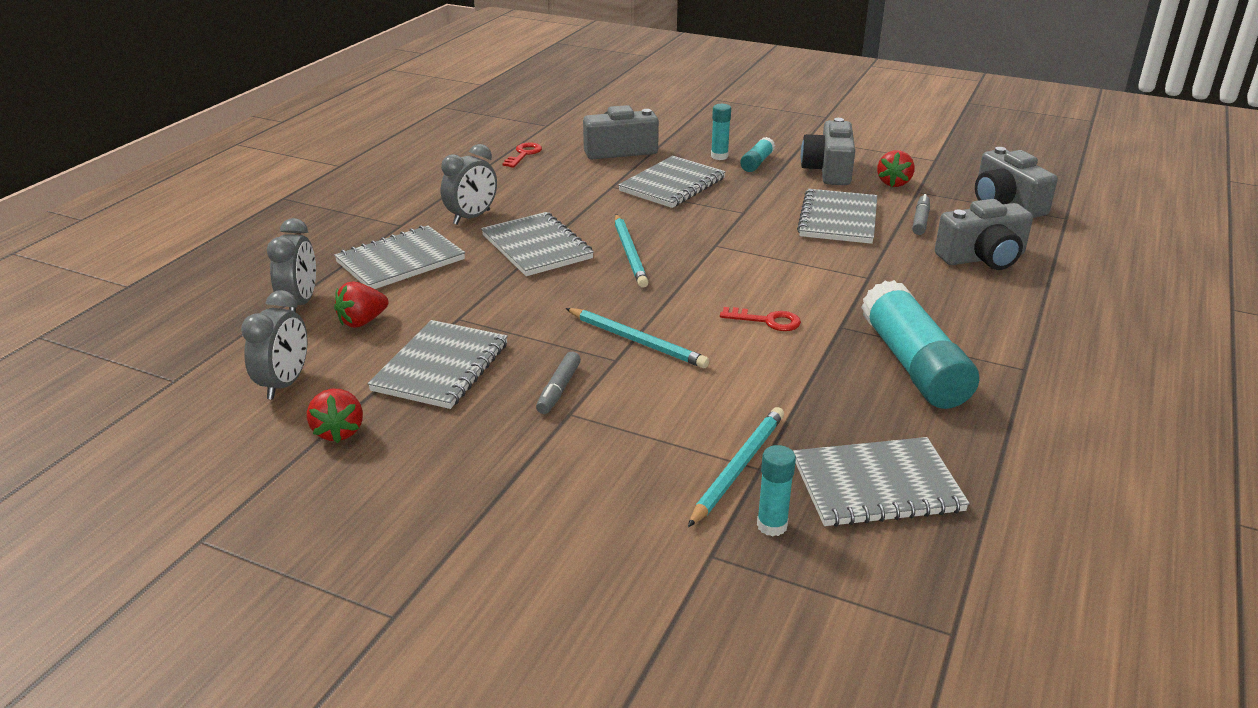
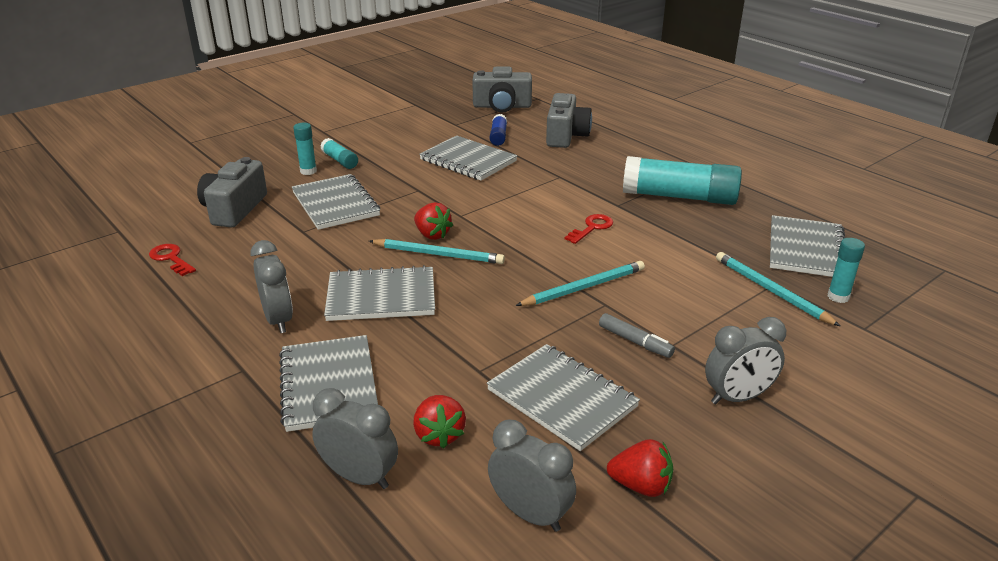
camera: 65 degrees left, 0 degrees up
grey camera [801,118,855,185] -> none
red strawberry [877,150,915,187] -> red strawberry moved to [414,202,453,240]
grey marker [912,194,930,235] -> blue glue stick [490,114,507,146]
none -> grey clock [705,317,786,405]

